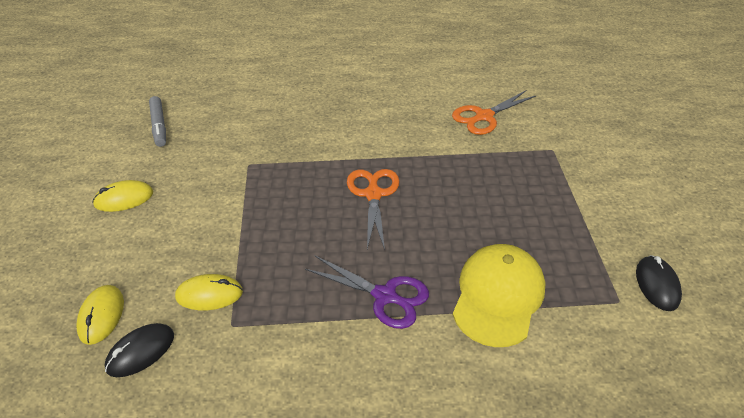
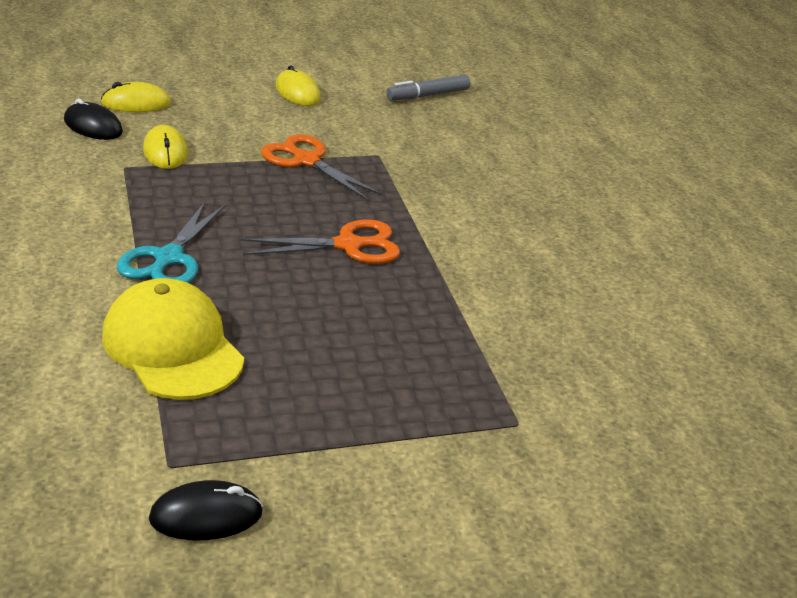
camera: 75 degrees right, 10 degrees down
purple scissors [305,256,429,329] -> turquoise scissors [117,202,226,283]
orange scissors [452,90,537,135] -> orange scissors moved to [261,134,382,200]
yellow cap [453,244,546,347] -> yellow cap turned 135 degrees counterclockwise [102,278,244,400]

